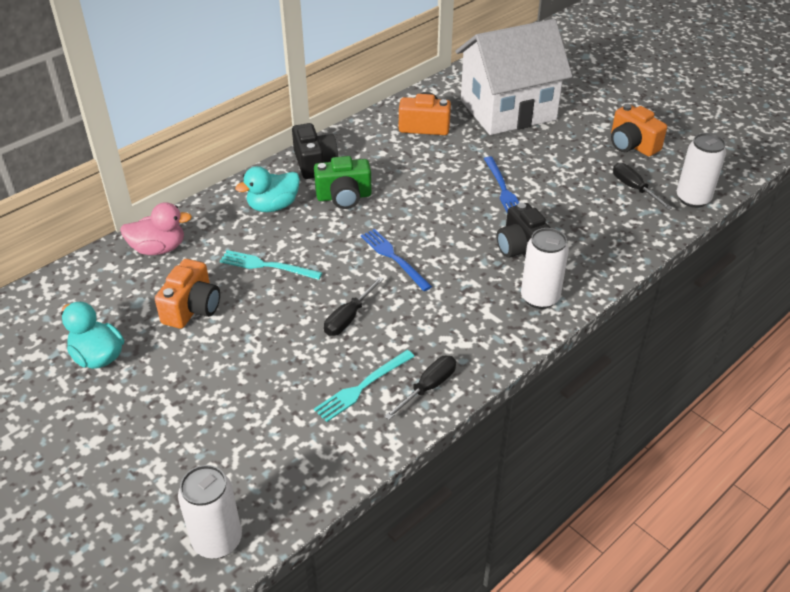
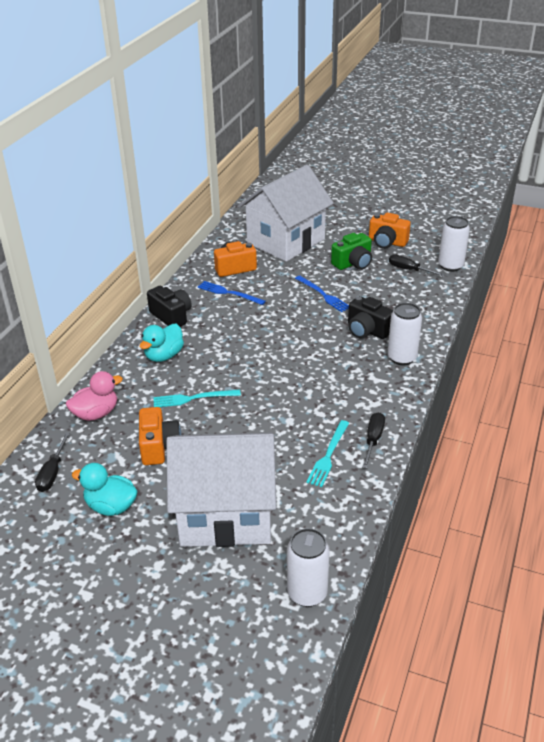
camera: 25 degrees left, 5 degrees down
green camera [314,156,372,209] -> green camera moved to [331,233,372,270]
black screwdriver [324,277,383,336] -> black screwdriver moved to [35,432,70,492]
blue fork [361,229,432,291] -> blue fork moved to [198,281,266,305]
none -> white house [166,433,276,547]

